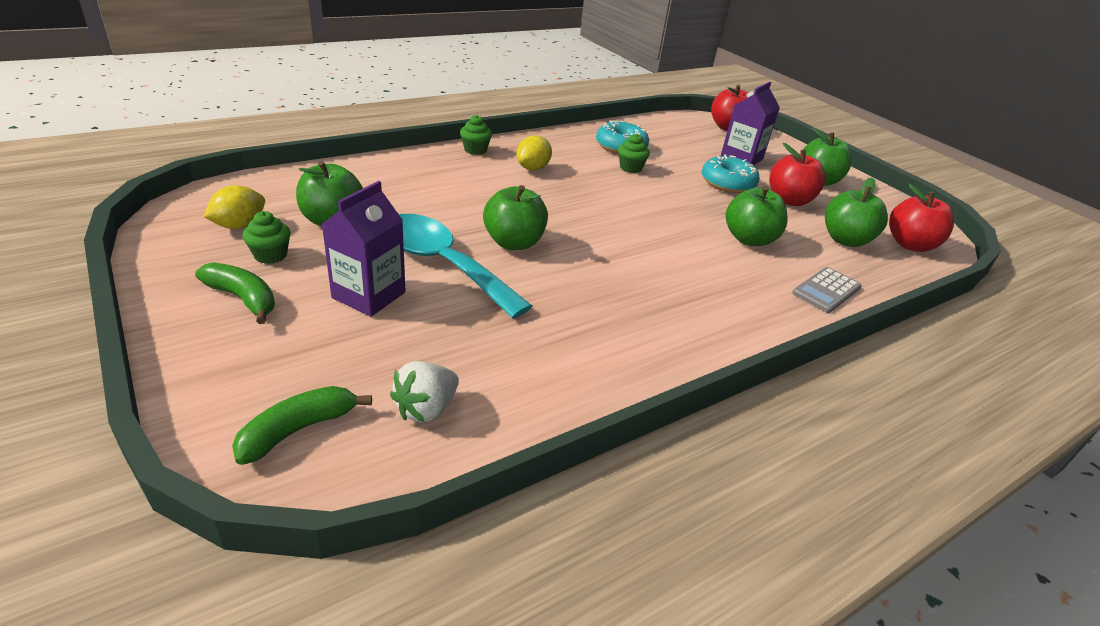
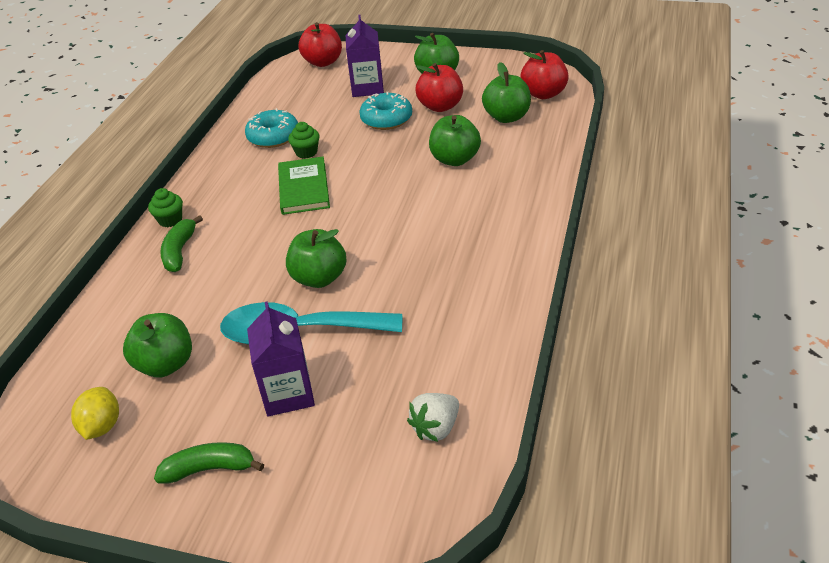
camera: 35 degrees left, 5 degrees up
green banana [232,386,372,465] -> green banana moved to [160,215,203,272]
green cupcake [243,211,291,264] -> none
white strawberry [390,361,459,423] -> white strawberry turned 45 degrees clockwise [407,393,459,442]
yellow lemon [516,135,552,170] -> none
grey calculator [792,267,862,313] -> none
none -> green book [278,157,330,215]

